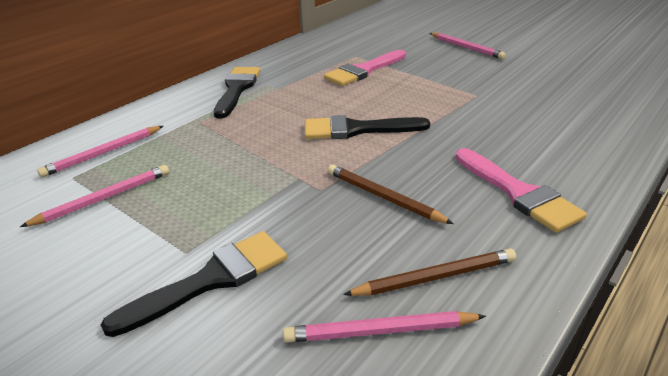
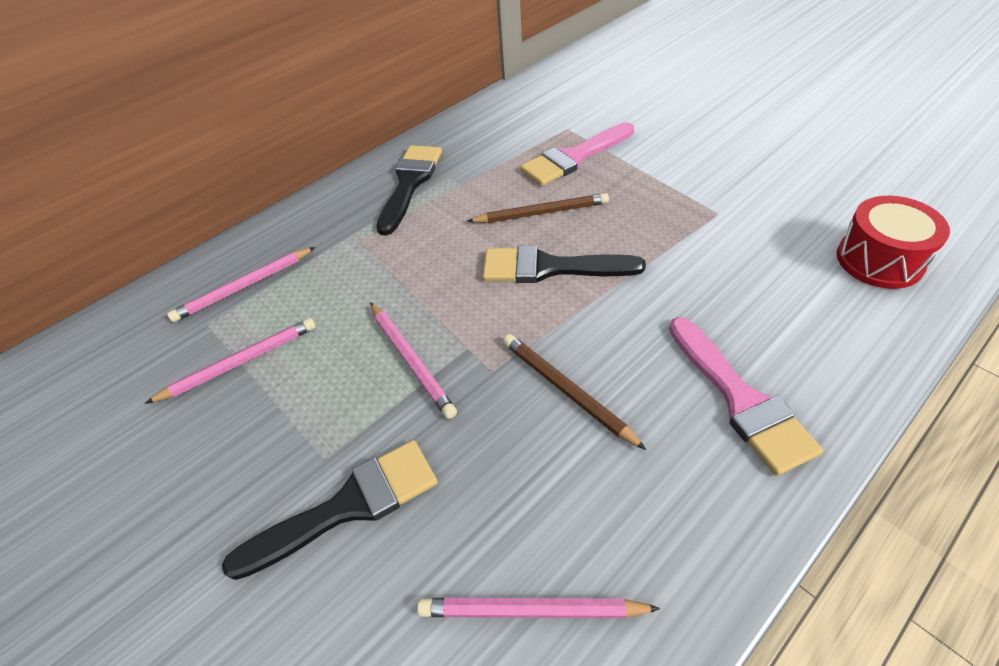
camera: 10 degrees right, 15 degrees up
brown pencil [343,248,516,296] -> brown pencil moved to [467,193,609,223]
pink pencil [430,33,506,59] -> pink pencil moved to [370,302,457,419]
none -> red drum [837,196,950,289]

